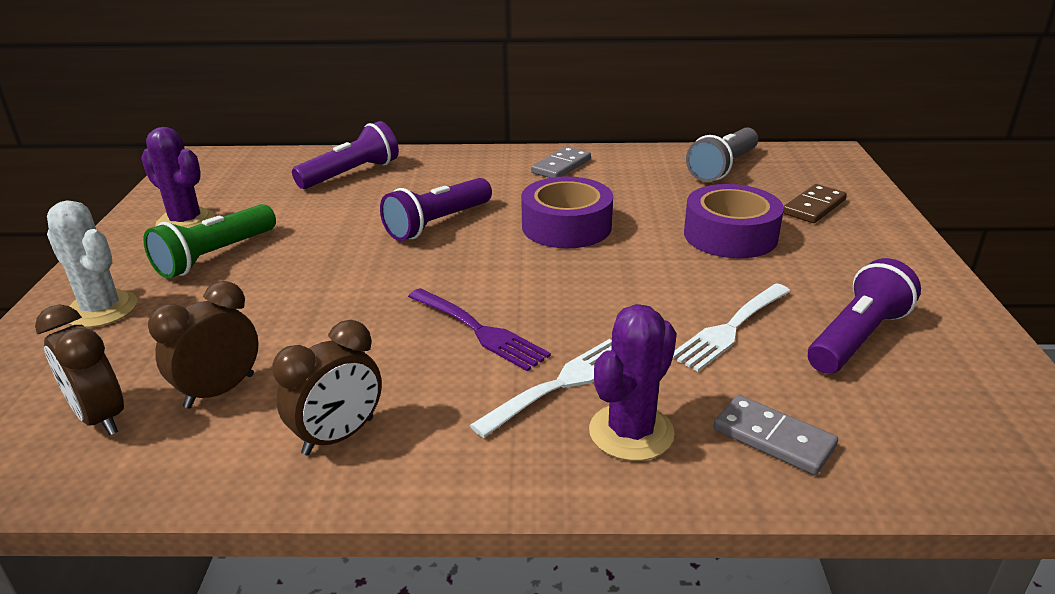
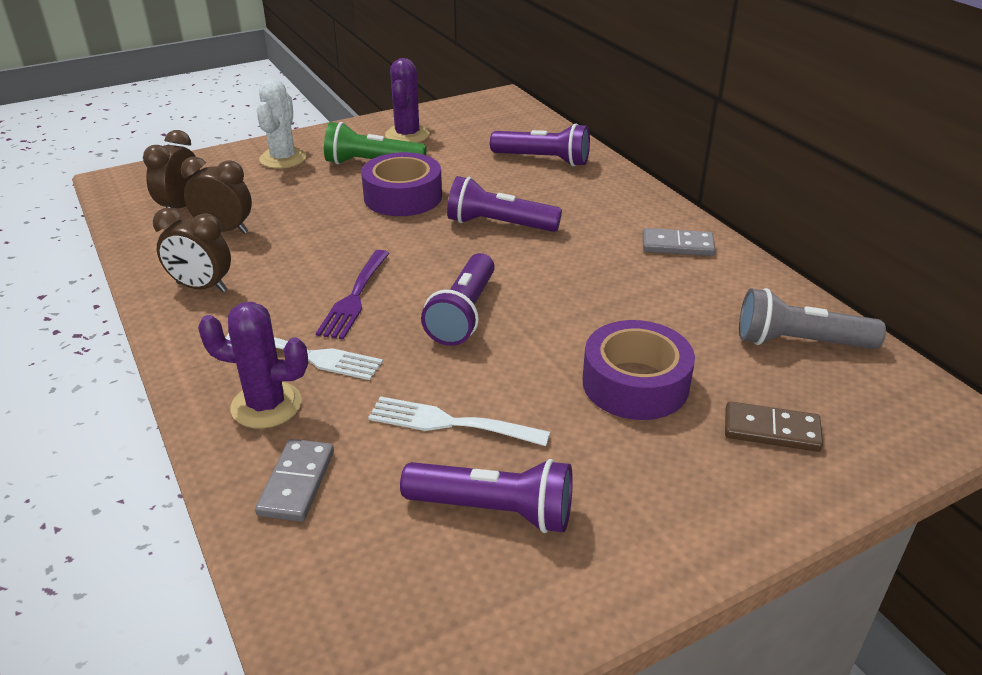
camera: 60 degrees right, 5 degrees up
purple tape [521,177,613,248] -> purple tape moved to [361,152,442,216]
none -> purple flashlight [421,253,495,346]

